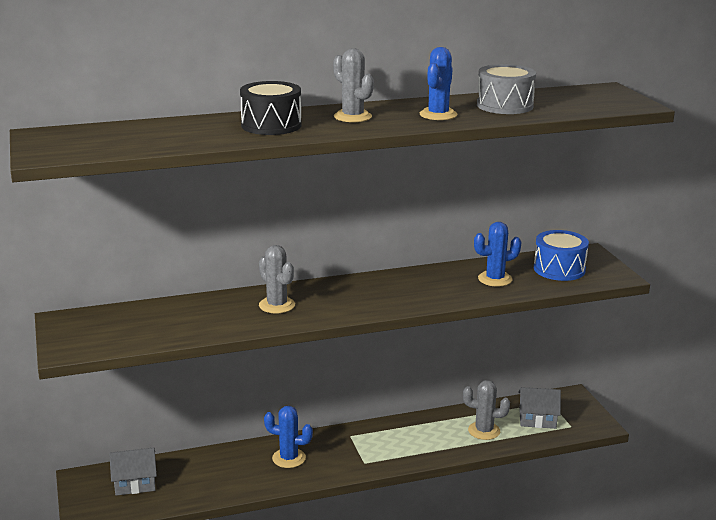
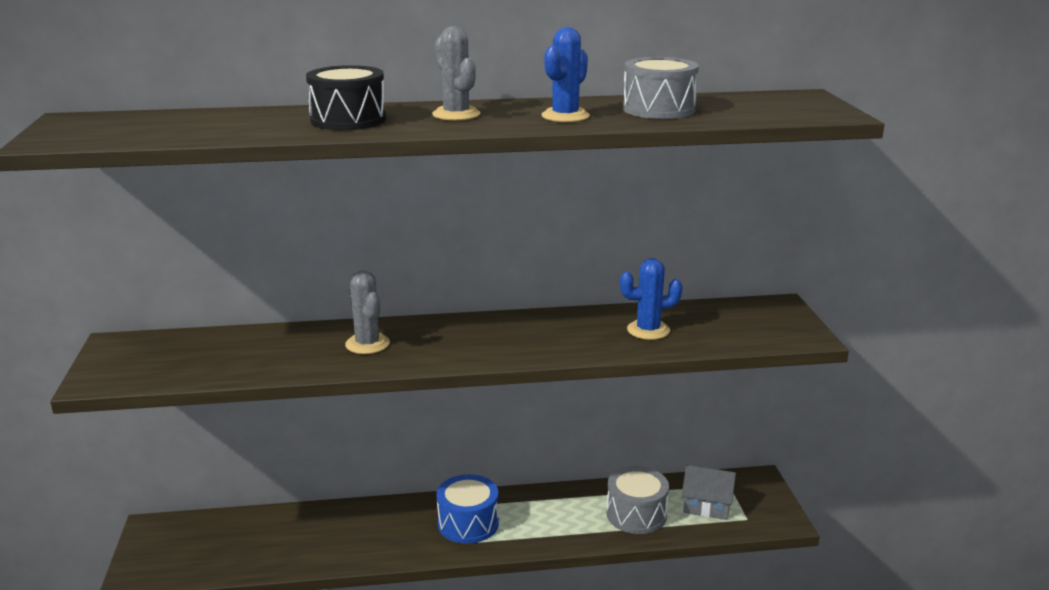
camera: 10 degrees right, 0 degrees up
grey house [109,448,157,496] -> none
blue cactus [264,406,313,468] -> none
grey cactus [463,380,510,440] -> grey drum [606,466,669,534]
blue drum [534,230,589,281] -> blue drum moved to [436,474,499,544]

